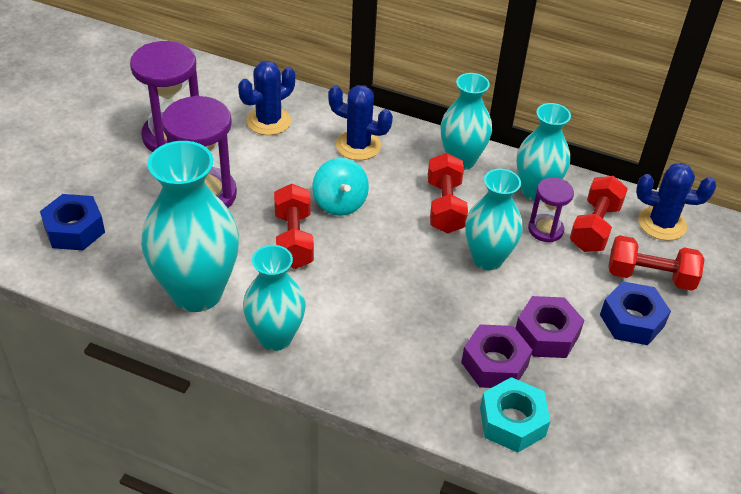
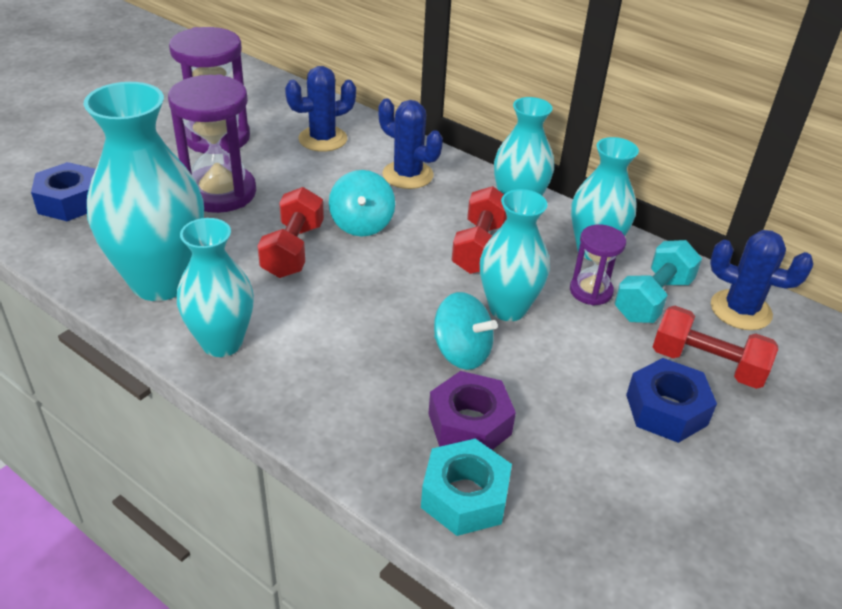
camera: 15 degrees right, 5 degrees down
purple nut [515,296,584,358] -> none
red dumbbell [569,176,628,252] -> turquoise dumbbell [615,240,702,323]
none -> turquoise spinning top [434,292,498,370]

